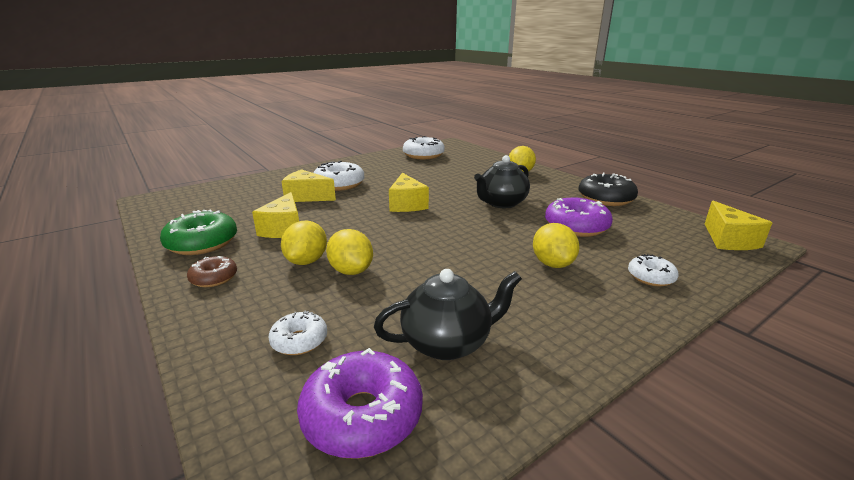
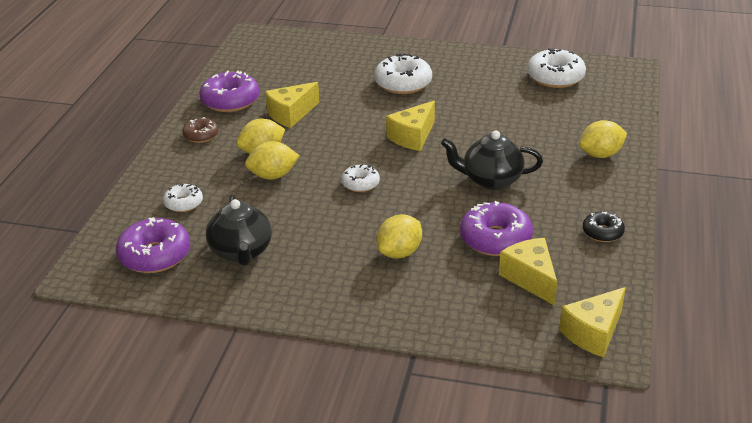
camera: 50 degrees right, 10 degrees up
green donut [160,210,237,255] -> purple donut [199,71,259,112]
yellow cheese [281,169,336,202] -> yellow cheese moved to [499,238,557,306]
yellow lemon [326,229,373,275] -> yellow lemon turned 60 degrees clockwise [245,141,299,180]
black teapot [374,269,522,360] -> black teapot turned 45 degrees clockwise [206,194,272,266]
black donut [578,173,638,206] -> black donut [583,212,625,242], size x0.57
white donut [628,254,679,286] -> white donut moved to [341,164,380,192]

